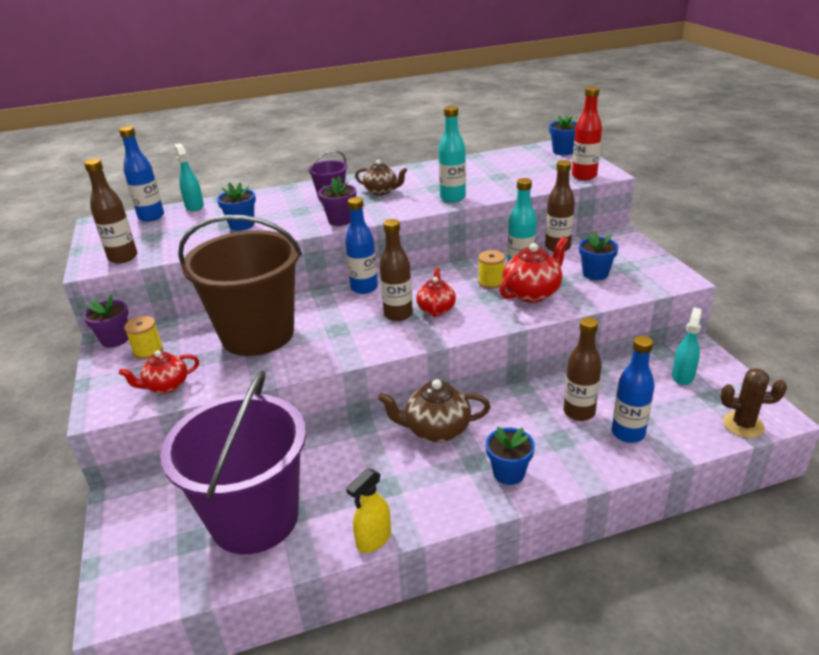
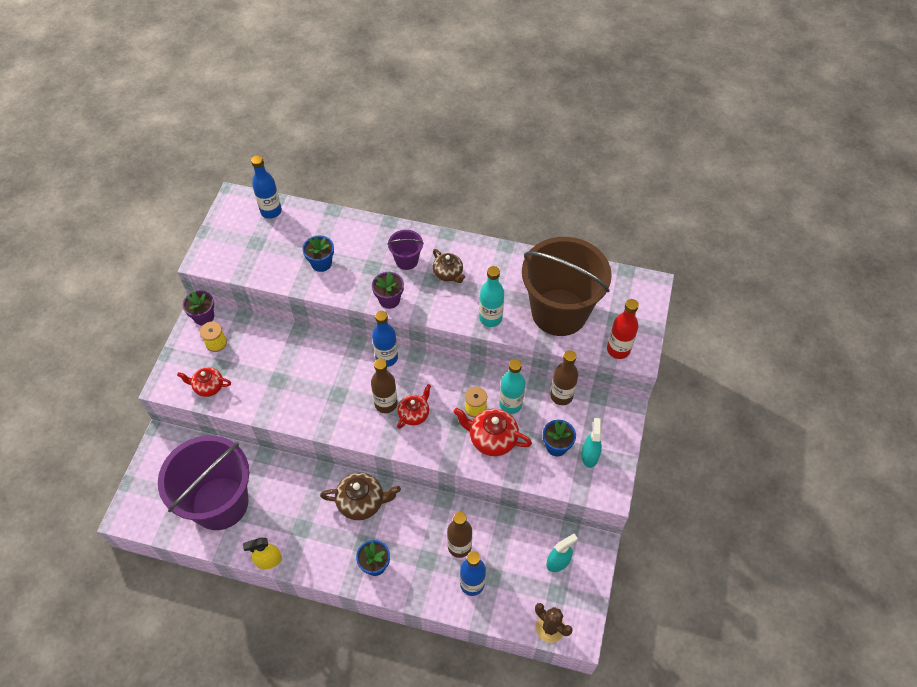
camera: 30 degrees right, 25 degrees up
brown bottle [84,159,138,263] -> none
turquoise spray bottle [174,144,204,211] -> turquoise spray bottle moved to [581,418,602,468]
brown bucket [178,215,302,356] -> brown bucket moved to [522,237,612,336]
brown teapot [378,379,491,443] -> brown teapot turned 150 degrees clockwise [320,472,401,520]
red teapot [499,236,568,303] -> red teapot turned 150 degrees counterclockwise [453,408,532,456]
blue flower pot [549,115,578,155] -> none

